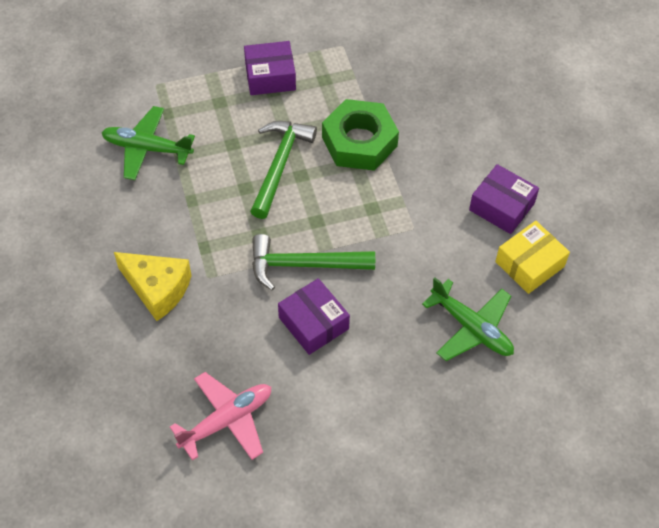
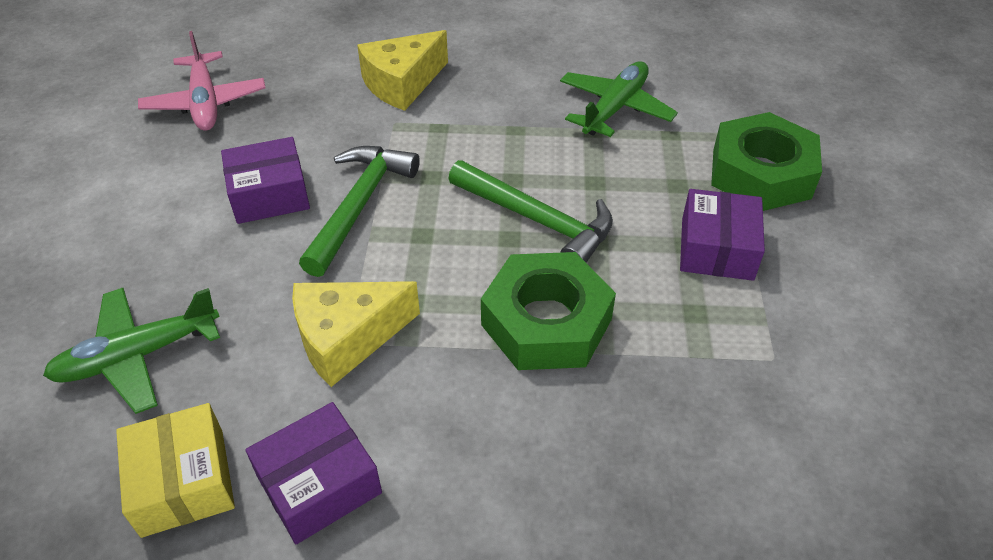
camera: 110 degrees right, 10 degrees down
none -> yellow cheese [292,281,420,387]
none -> green nut [711,112,822,211]

